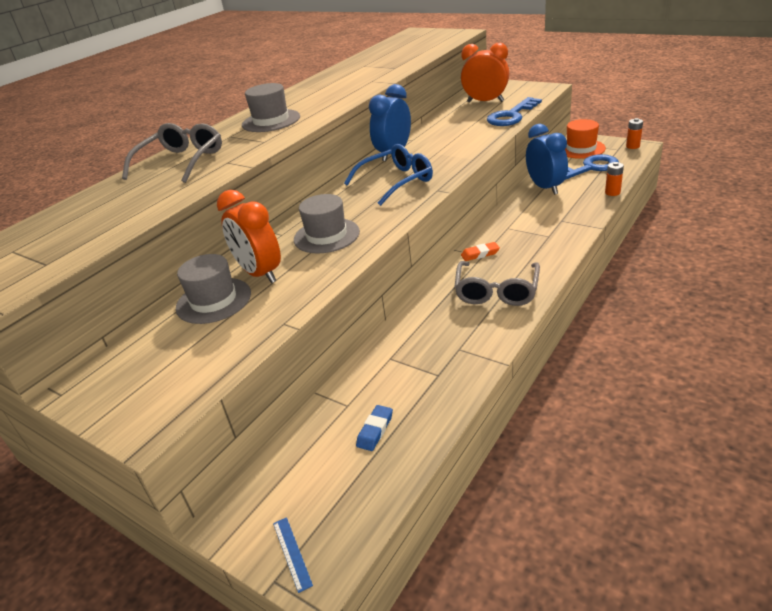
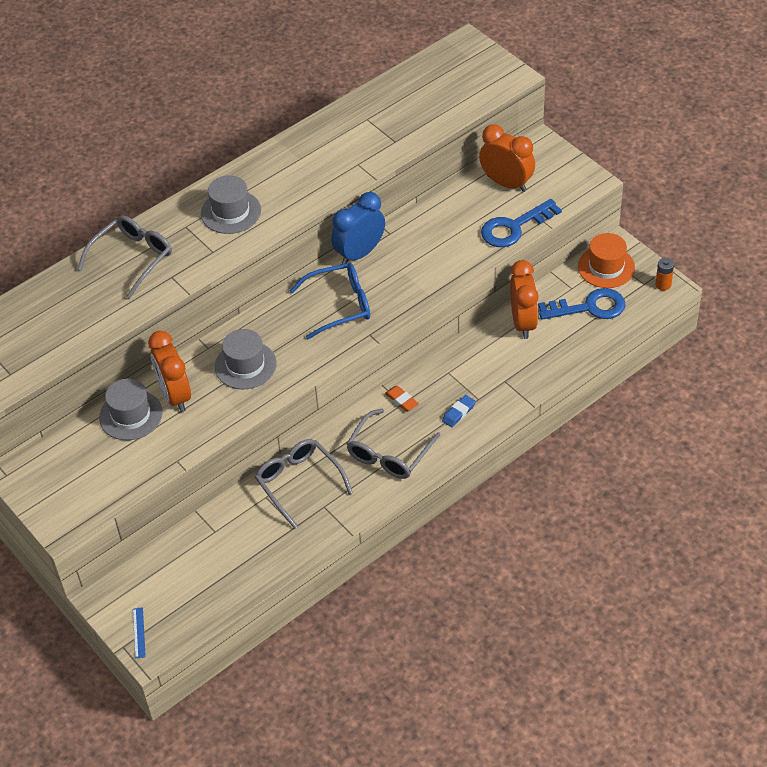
camera: 15 degrees right, 15 degrees up
blue eraser [356,405,393,451] -> blue eraser moved to [442,395,476,427]
orange eraser [461,242,500,261] -> orange eraser turned 45 degrees clockwise [385,386,419,412]
blue clock [526,124,568,195] -> orange clock [510,260,539,339]
orange battery [605,162,624,196] -> none
none -> grey glasses [255,439,353,529]

